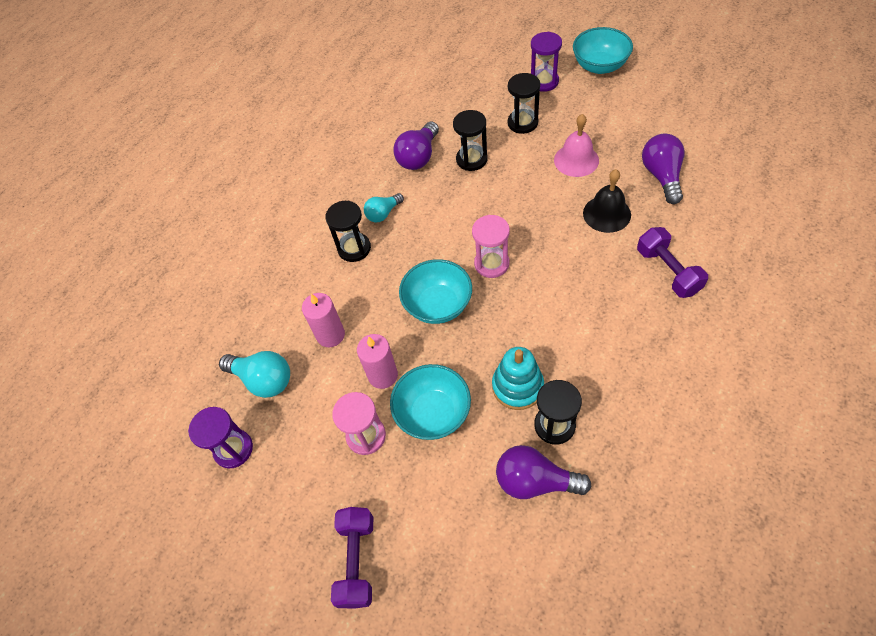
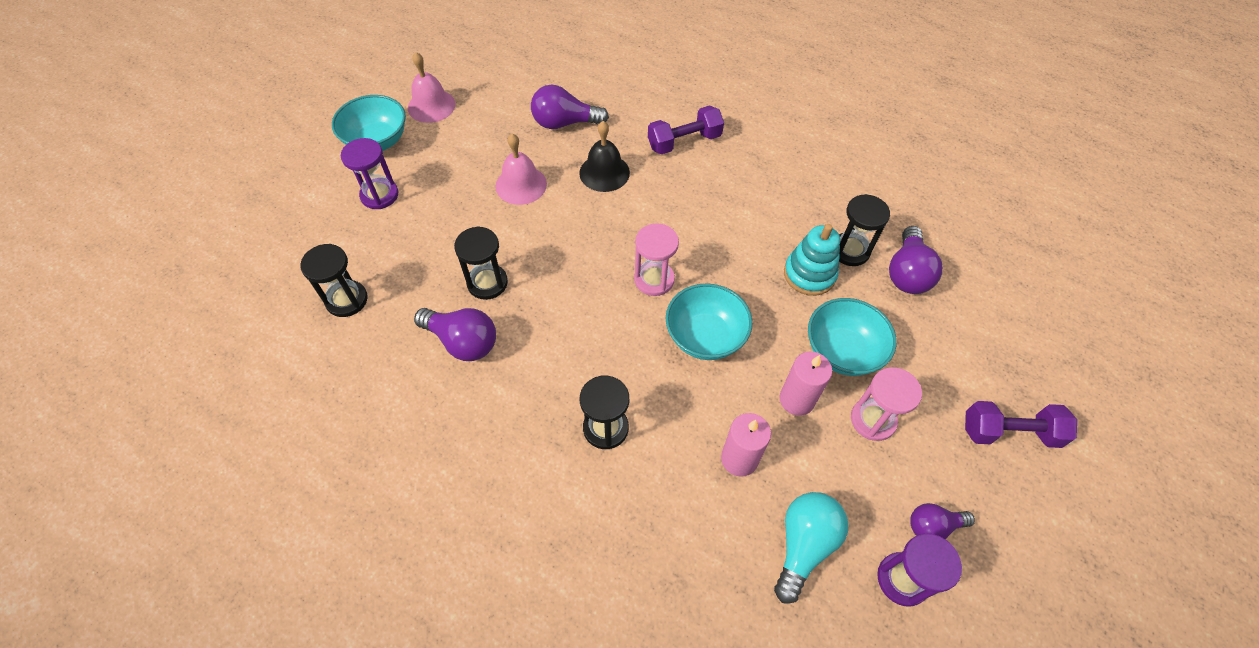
camera: 95 degrees left, 0 degrees up
turquoise light bulb [364,193,404,223] -> none
black hourglass [508,73,540,134] -> black hourglass moved to [300,244,368,317]
none -> pink bell [408,52,455,123]
none -> purple light bulb [910,503,975,539]

